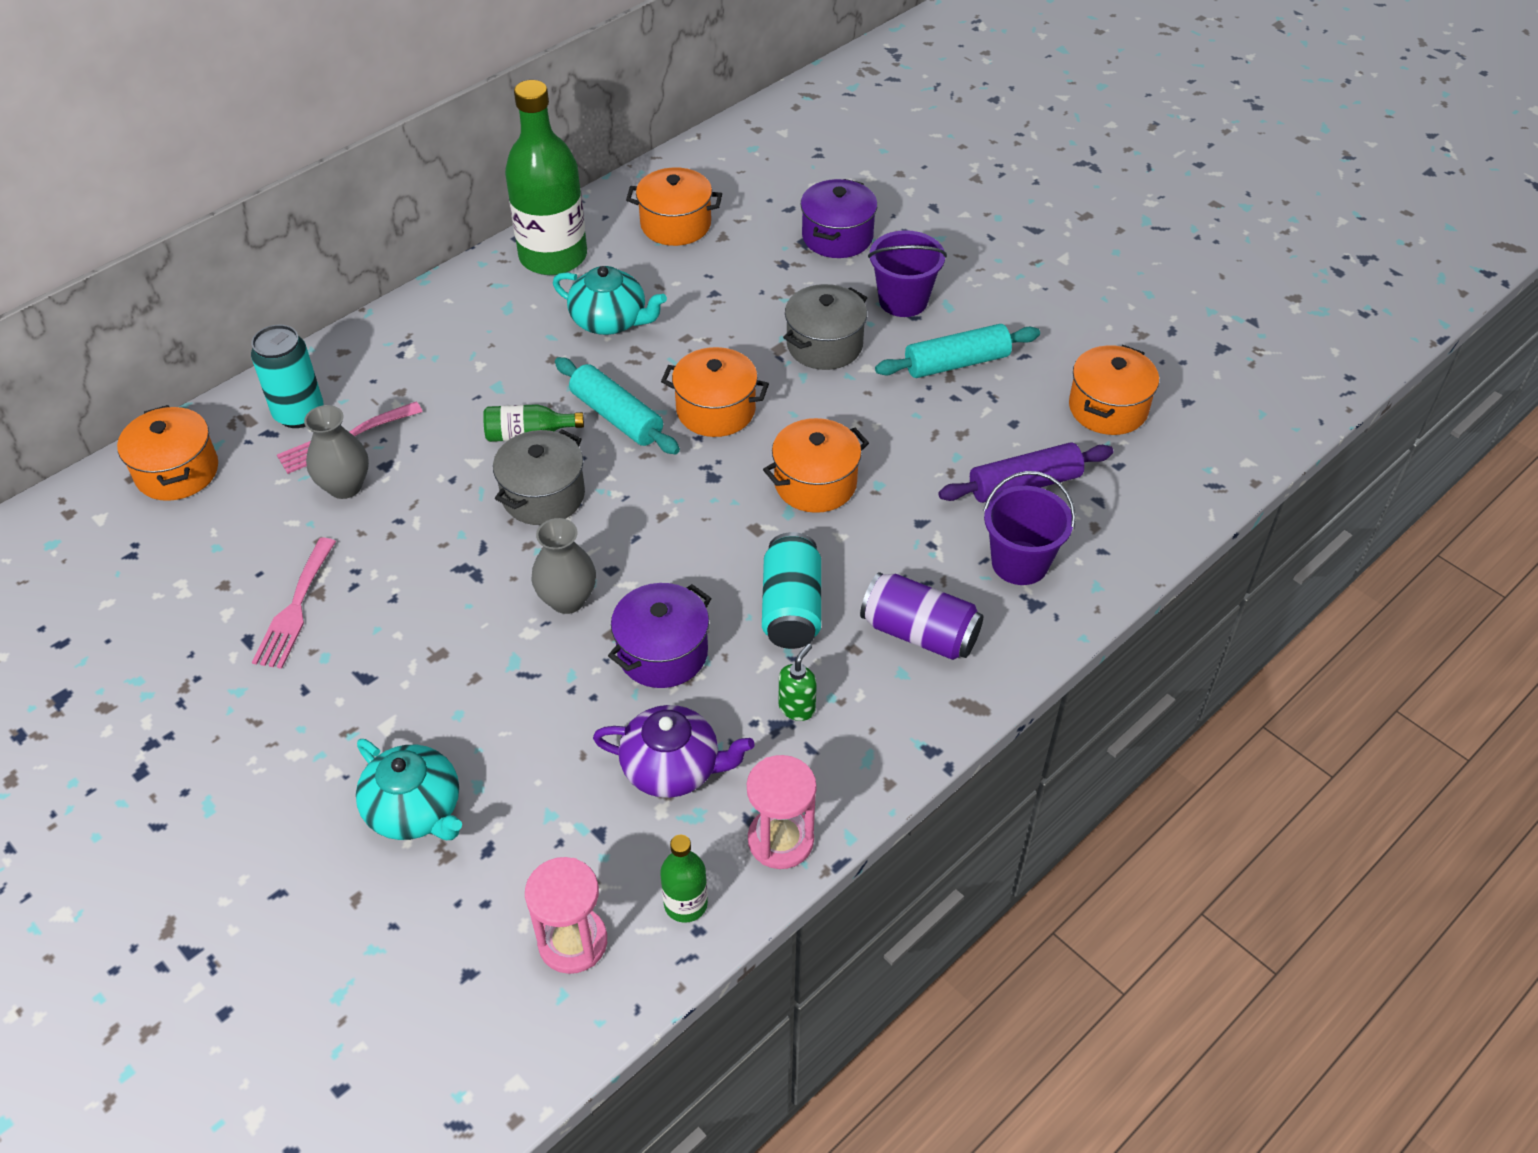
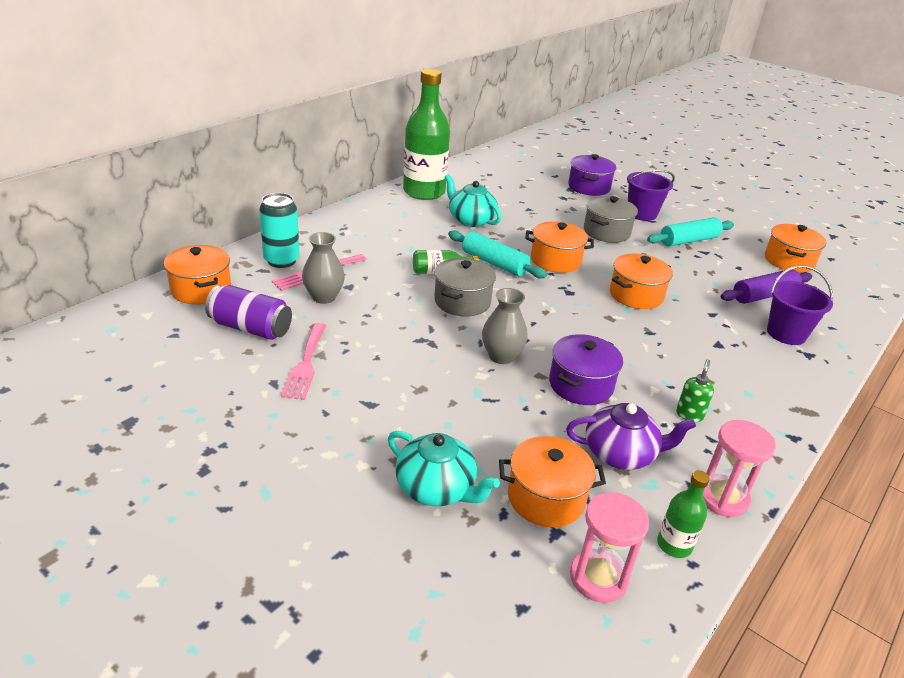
camera: 10 degrees left, 15 degrees down
turquoise teapot [553,266,667,335] -> turquoise teapot turned 150 degrees counterclockwise [445,174,502,227]
orange pot [626,167,722,246] -> orange pot moved to [499,436,606,527]
turquoise can [762,532,821,649] -> none
purple can [860,572,983,660] -> purple can moved to [205,285,292,340]

